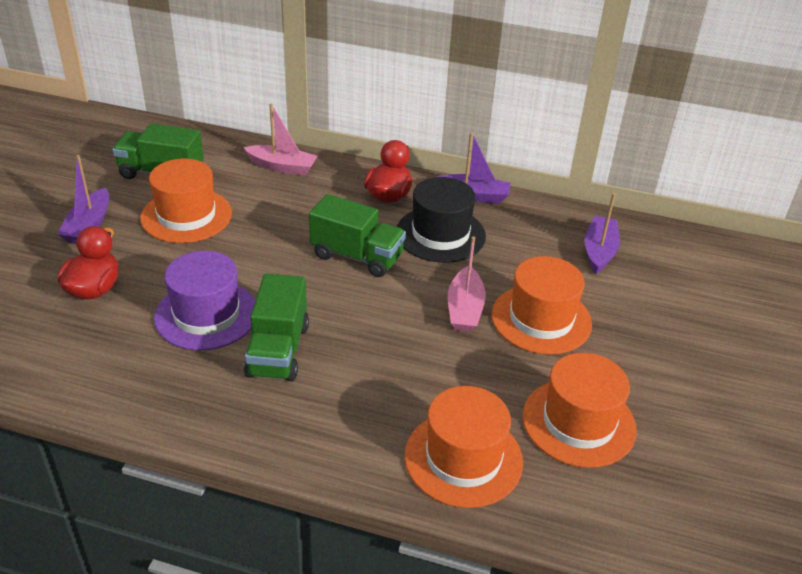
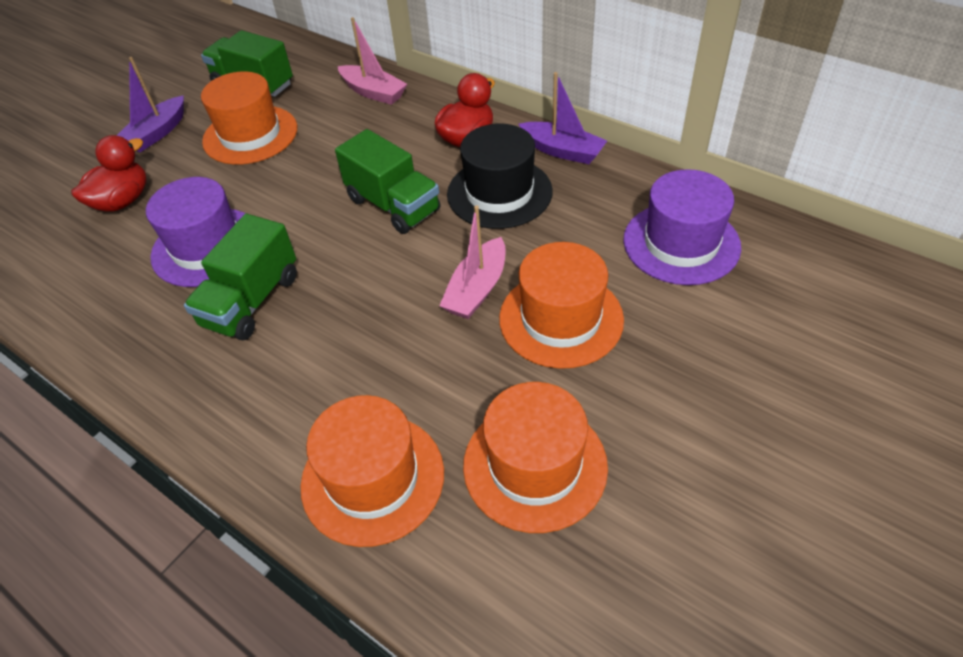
camera: 25 degrees right, 10 degrees up
purple boat [585,193,620,274] -> purple hat [623,169,741,285]

